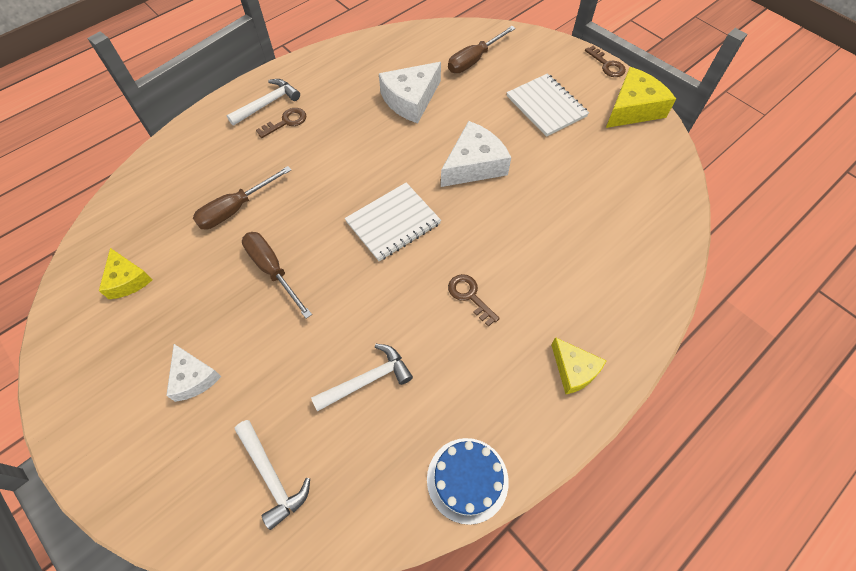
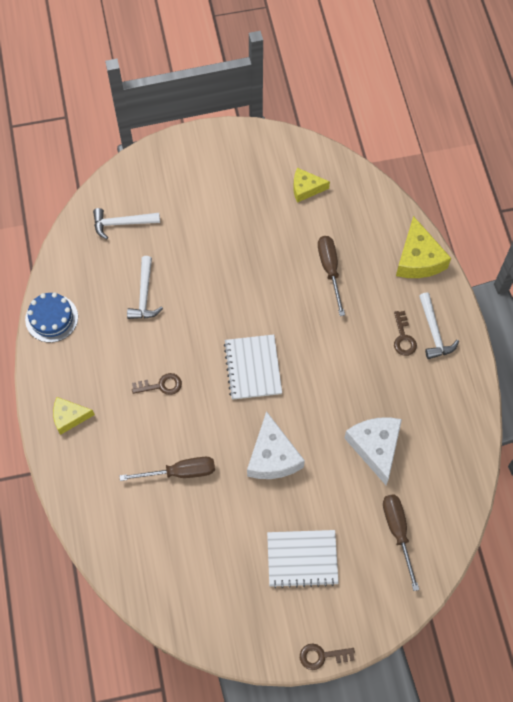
camera: 120 degrees right, 5 degrees up
white cheese [166,344,221,402] -> none
brown screwdriver [242,232,312,319] -> brown screwdriver moved to [119,457,215,481]
yellow cheese [606,67,676,128] -> yellow cheese moved to [396,216,451,278]

